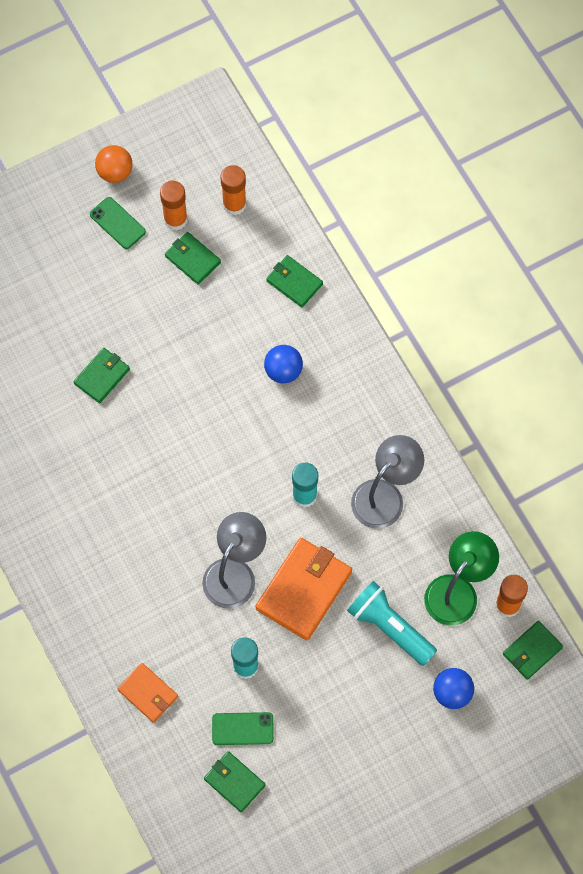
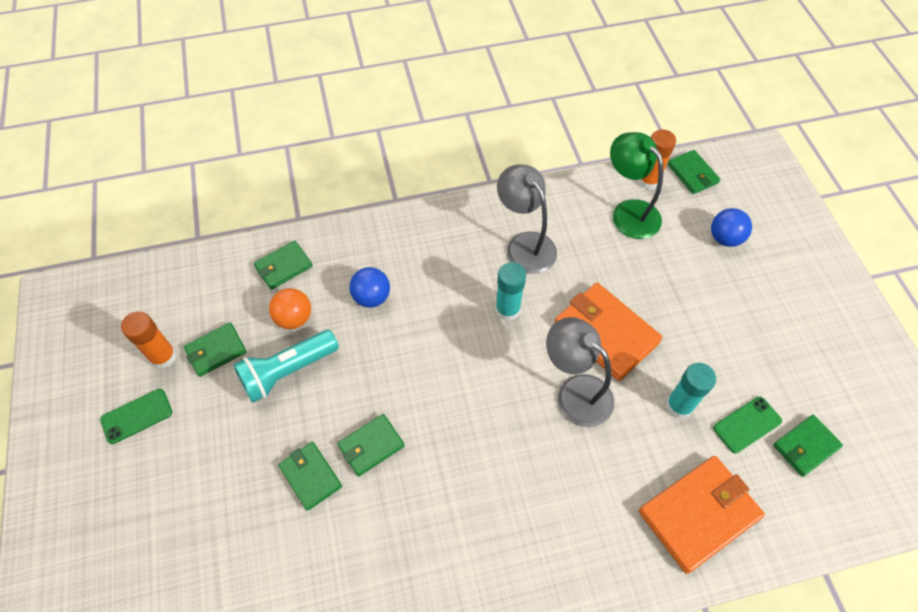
camera: 75 degrees left, 10 degrees down
orange ball [95,145,133,183] -> orange ball moved to [269,288,311,329]
orange wallet [117,663,178,723] -> orange wallet [639,456,765,574], size x1.74
green phone [212,712,274,745] -> green phone turned 45 degrees clockwise [713,396,782,453]
orange glue stick [220,165,246,215] -> none
turquoise flashlight [347,581,437,666] -> turquoise flashlight moved to [233,330,339,403]
none -> green wallet [337,414,405,477]

